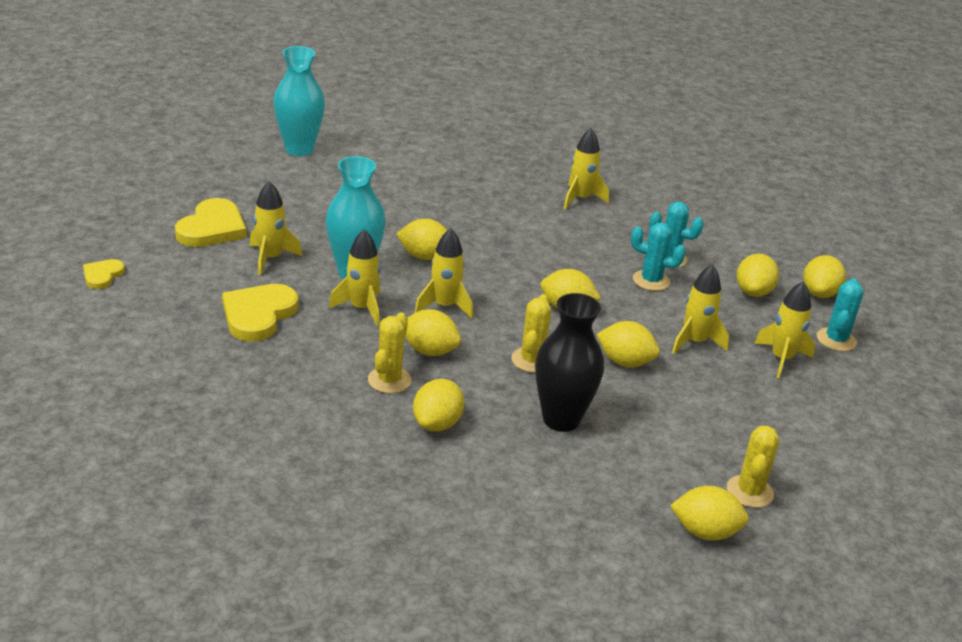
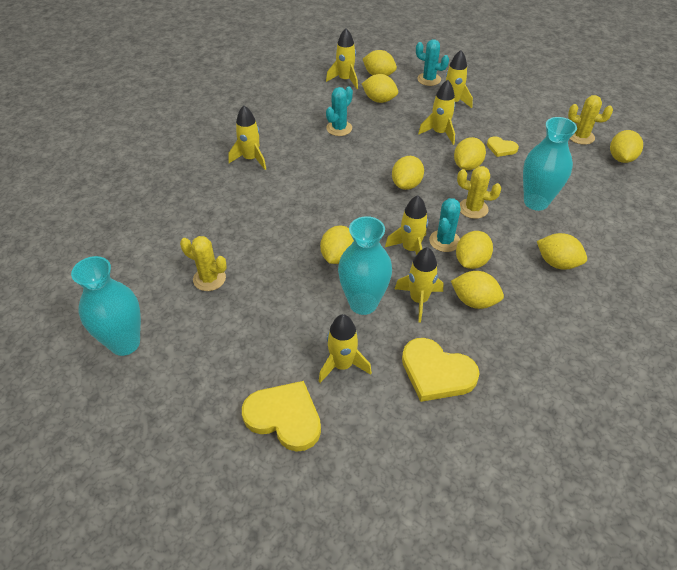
camera: 80 degrees left, 15 degrees up
yellow heart [83,259,125,289] -> yellow heart moved to [487,136,519,157]
yellow cactus [368,312,411,393] -> yellow cactus moved to [180,236,227,291]
black vase [535,293,604,432] -> turquoise vase [523,117,577,211]
turquoise cactus [631,223,686,291] -> turquoise cactus moved to [429,198,460,252]
none -> yellow rocket [326,28,358,89]
none -> yellow lemon [451,271,504,309]

